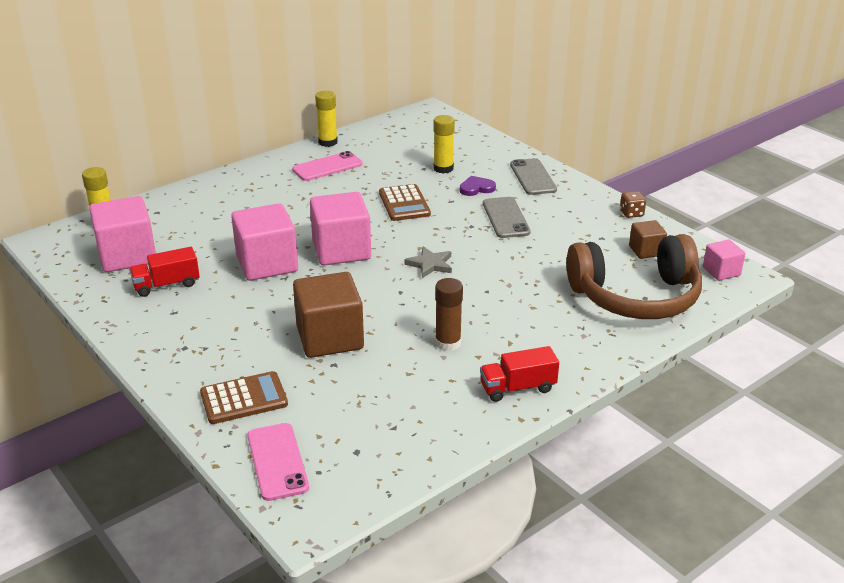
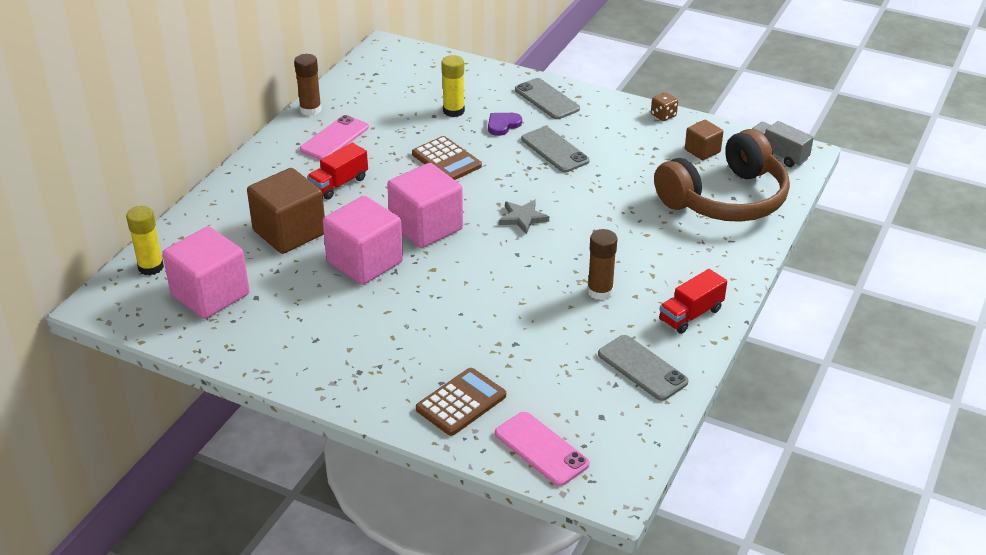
camera: 25 degrees left, 5 degrees up
red truck [129,247,200,297] -> red truck moved to [307,143,368,200]
brown cube [293,272,364,358] -> brown cube moved to [247,168,325,254]
yellow glue stick [315,91,338,147] -> brown glue stick [294,54,322,116]
pink cube [703,240,745,281] -> grey truck [752,121,814,167]
none -> grey phone [598,335,689,401]

